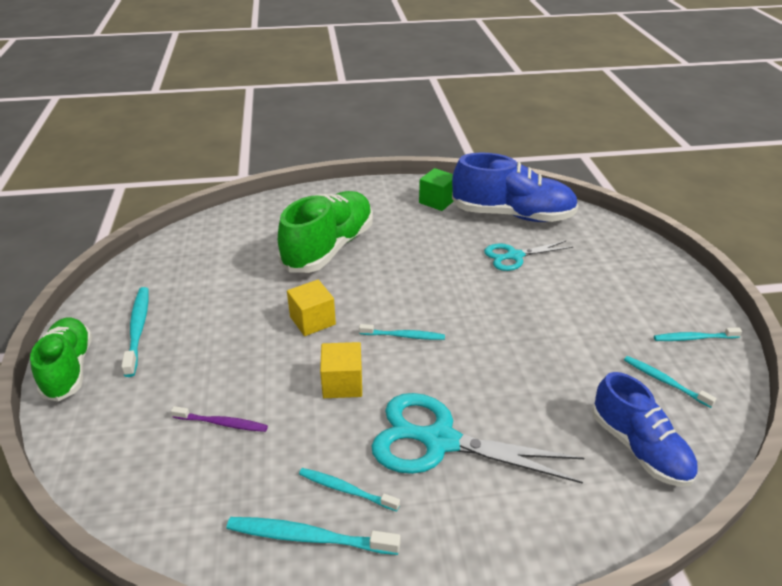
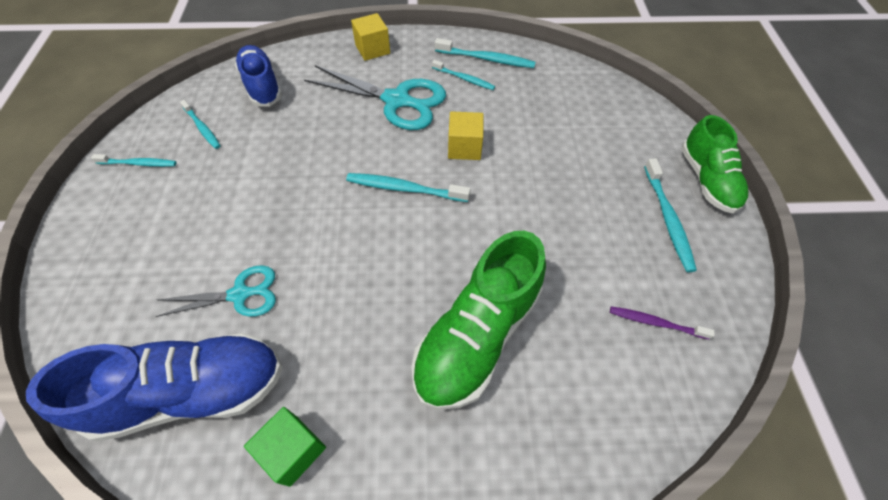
camera: 175 degrees left, 20 degrees up
purple toothbrush [171,406,268,432] -> purple toothbrush moved to [610,306,715,340]
yellow cube [287,280,336,336] -> yellow cube moved to [351,13,390,61]
turquoise toothbrush [359,324,445,340] -> turquoise toothbrush [346,173,470,202], size x1.51
blue shoe [452,152,578,222] -> blue shoe turned 150 degrees clockwise [26,333,283,441]

